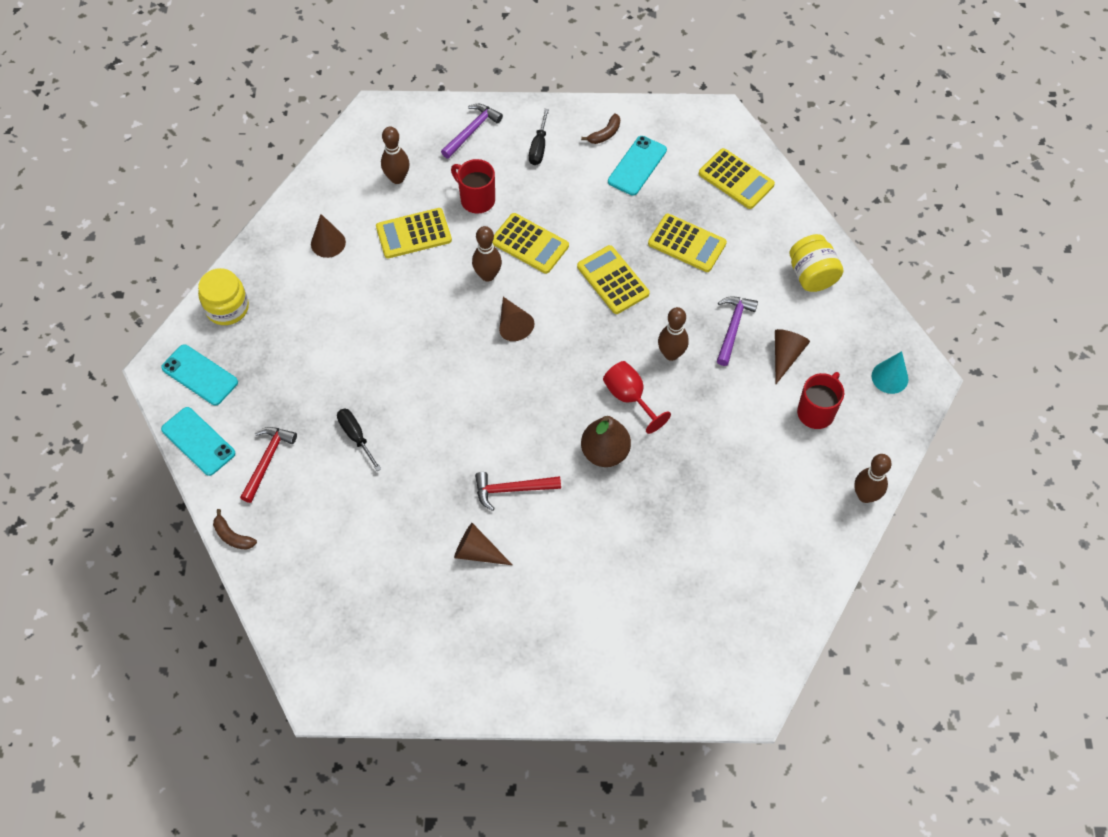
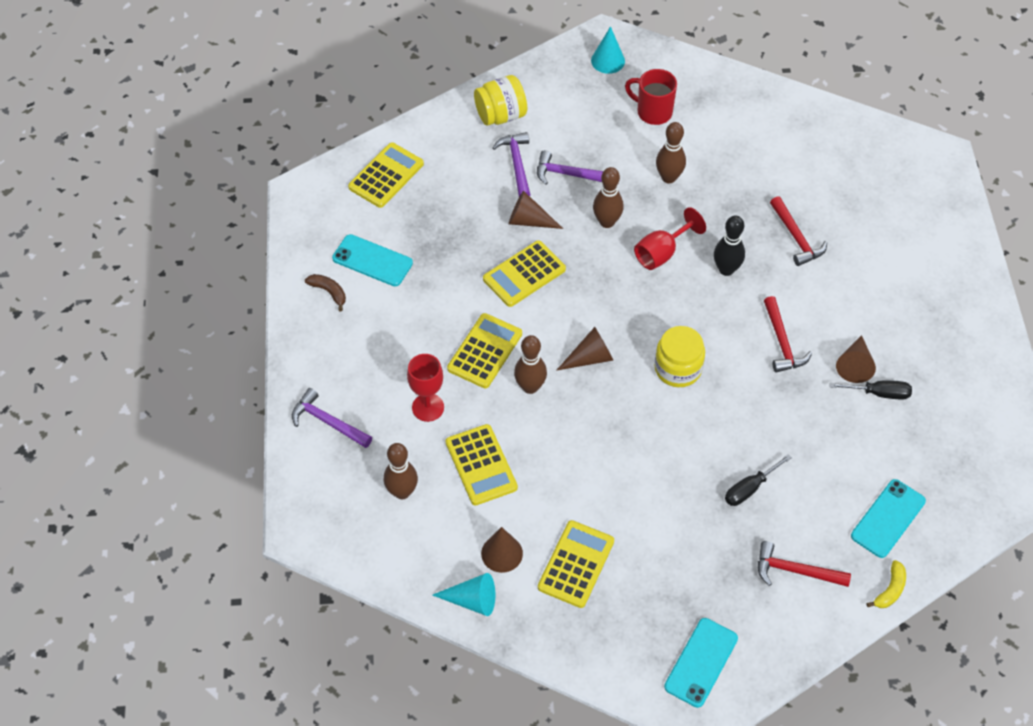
camera: 95 degrees left, 5 degrees down
turquoise phone [161,407,235,476] -> turquoise phone moved to [851,479,926,558]
yellow jar [198,268,249,325] -> yellow jar moved to [655,326,705,387]
brown banana [213,509,257,550] -> yellow banana [867,560,906,608]
red mug [451,159,495,214] -> red goblet [407,354,444,422]
black screwdriver [529,109,549,165] -> black screwdriver moved to [830,380,912,400]
brown pear [581,416,631,467] -> black bowling pin [714,215,745,276]
yellow calculator [648,214,727,272] -> yellow calculator moved to [538,520,614,608]
brown cone [775,329,810,384] -> brown cone moved to [509,191,563,229]
brown bowling pin [854,454,892,503] -> brown bowling pin moved to [656,122,686,183]
none -> turquoise cone [433,573,495,616]
none -> purple hammer [493,132,531,197]
none -> red hammer [770,196,827,266]

